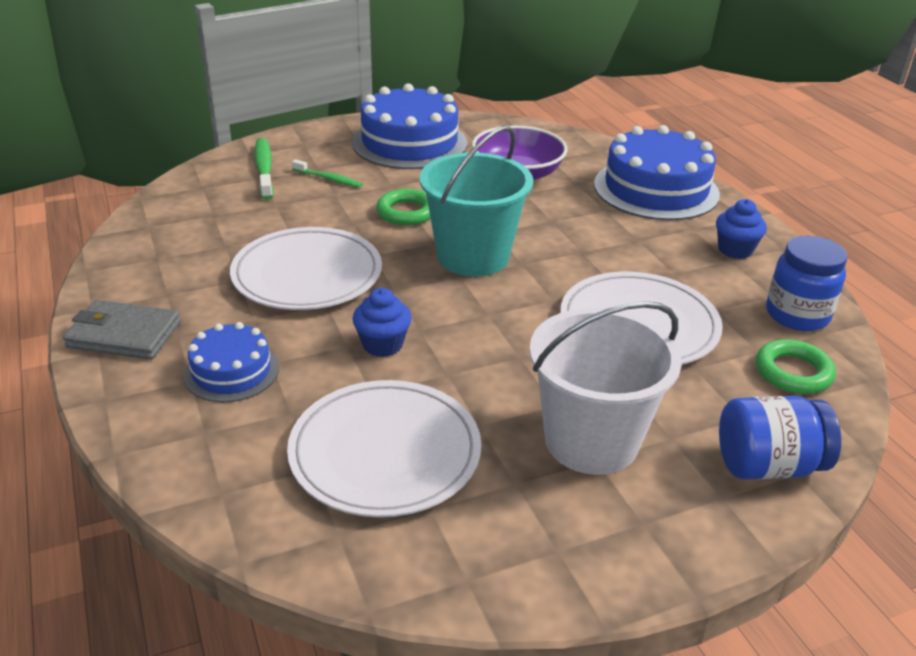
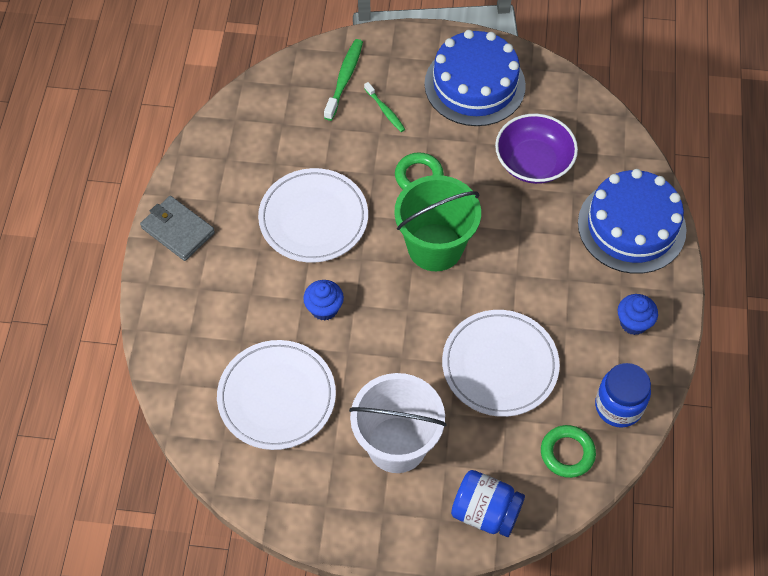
camera: 30 degrees right, 25 degrees up
blue cake [183,322,279,402] -> none
turquoise bucket [420,126,533,276] -> green bucket [394,175,481,271]

